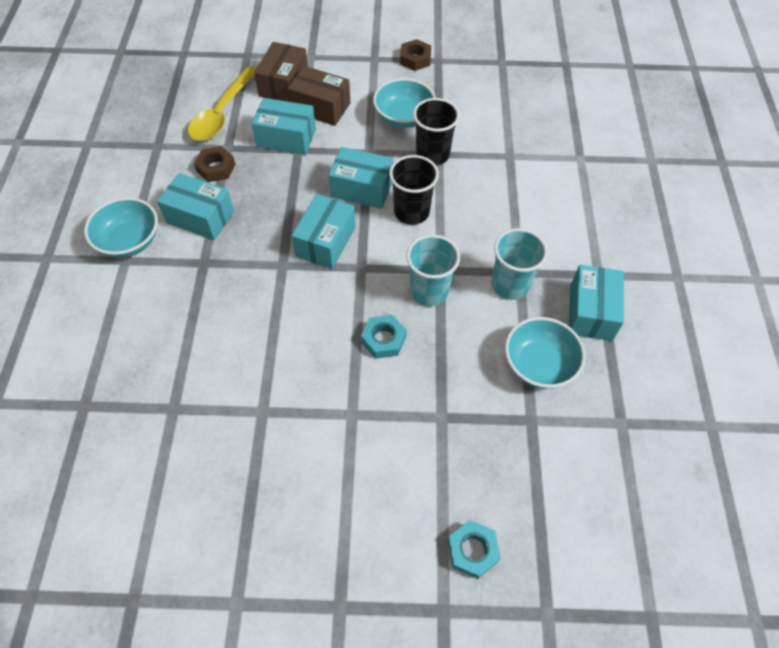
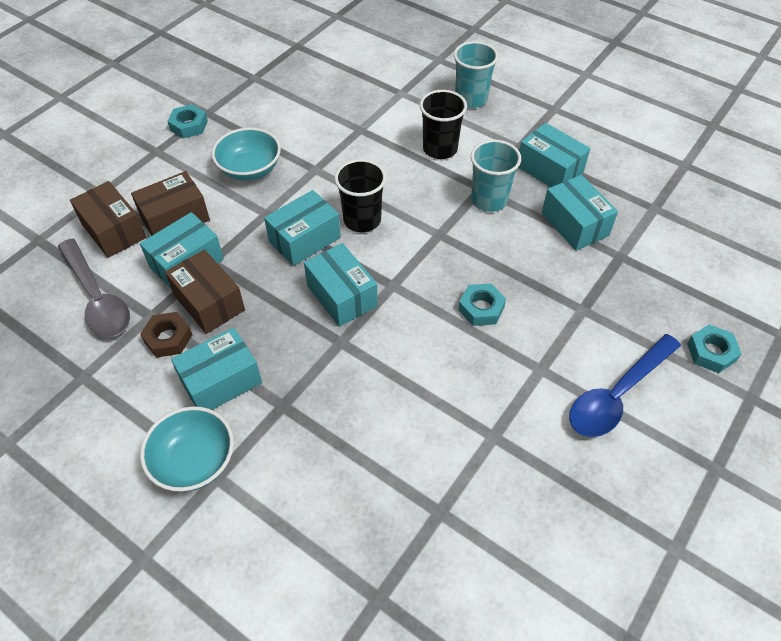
camera: 55 degrees left, 5 degrees down
yellow spoon [188,66,257,141] -> grey spoon [58,238,130,337]
brown nut [400,39,431,71] -> turquoise nut [167,104,208,139]
turquoise cup [406,234,460,306] -> turquoise cup moved to [454,41,498,108]
black cup [413,98,460,166] -> black cup moved to [420,90,467,159]
turquoise bowl [505,317,585,388] -> turquoise box [542,175,618,251]
none -> brown box [165,250,245,334]
none -> blue spoon [569,334,681,437]

